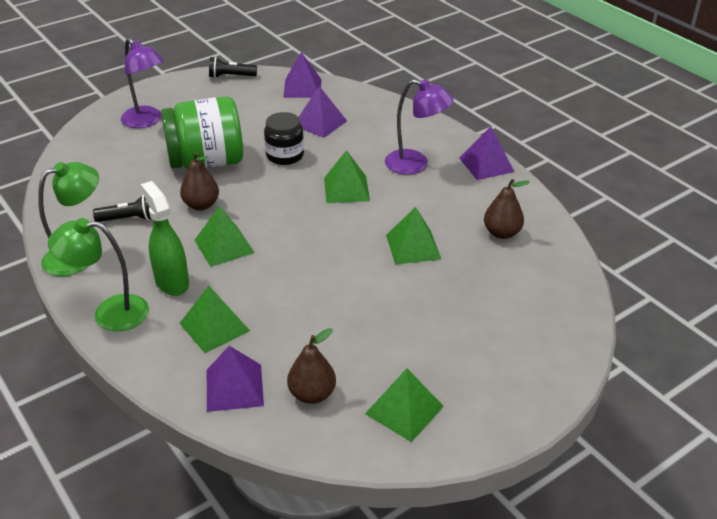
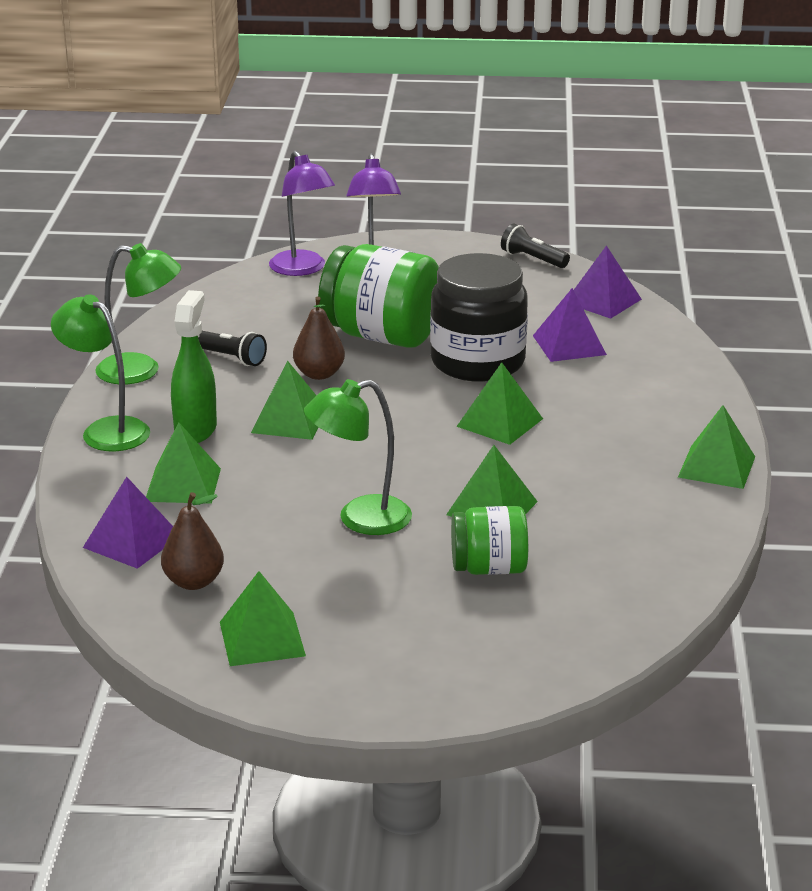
camera: 40 degrees right, 10 degrees down
black jar [264,112,304,165] -> black jar [430,253,528,382], size x1.72
purple lamp [385,79,453,175] -> purple lamp moved to [269,151,335,276]
purple pyramid [459,127,515,180] -> green pyramid [678,405,755,489]
brown pear [484,179,530,239] -> none
none -> green lamp [304,379,412,535]
none -> green jar [451,506,528,575]

